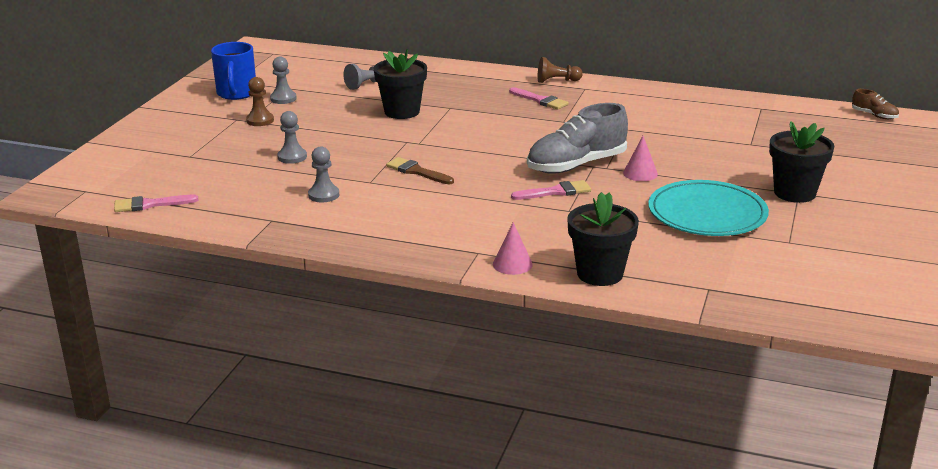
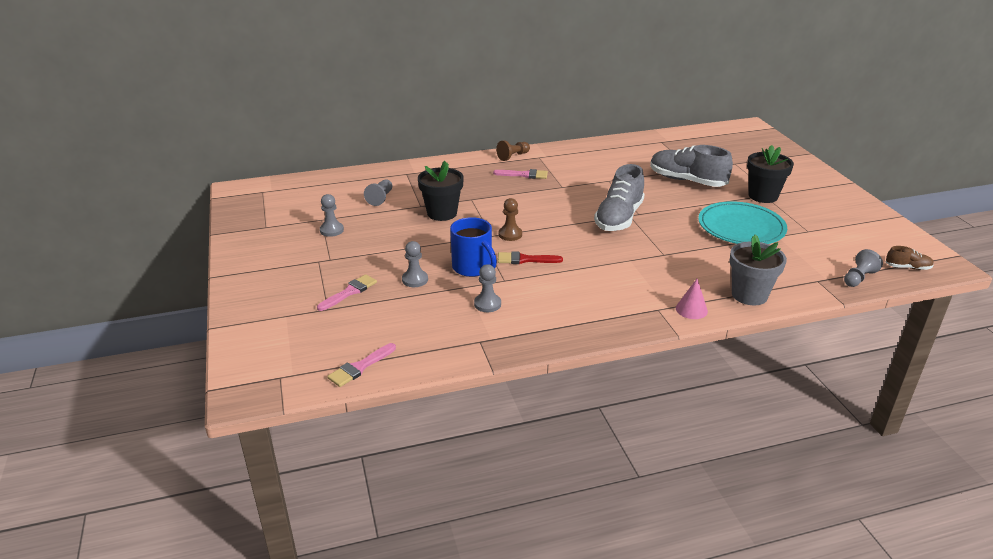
camera: 35 degrees left, 5 degrees up
blue mug [211,42,256,100] -> blue mug moved to [450,217,497,277]
brown pawn [246,77,274,126] -> brown pawn moved to [499,198,522,241]
brown brush [386,157,454,184] -> red brush [498,251,563,264]
pink brush [511,180,591,200] -> pink brush moved to [317,274,377,311]
black flower pot [567,192,639,286] -> grey flower pot [729,234,787,305]
pink cone [623,136,658,181] -> none
brown shoe [852,89,899,119] -> brown shoe moved to [886,246,934,270]
none -> grey shoe [650,145,733,187]
none -> grey pawn [844,249,883,287]

